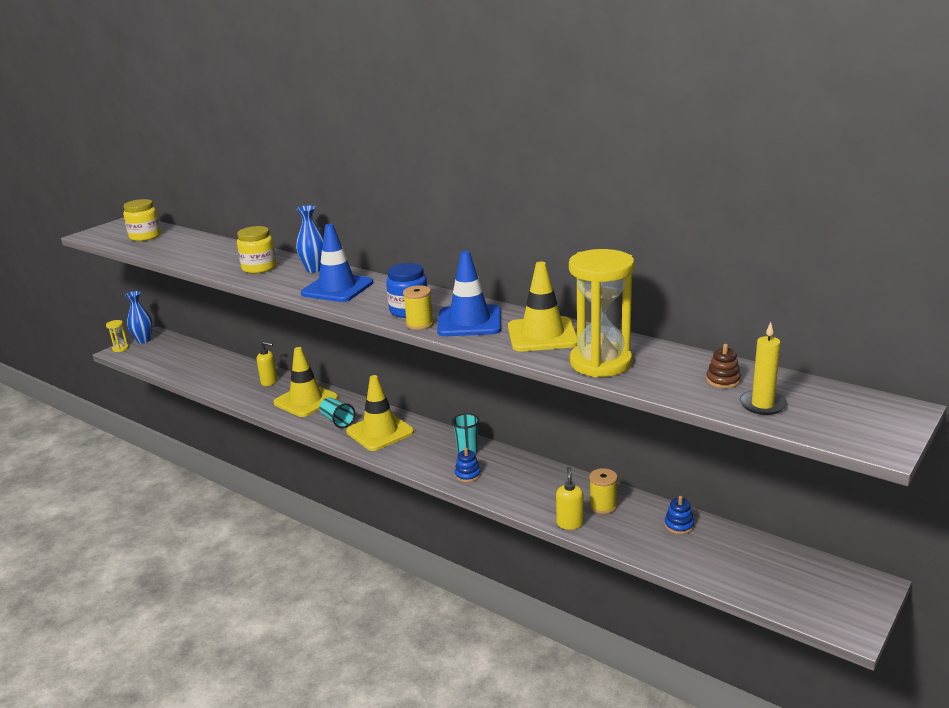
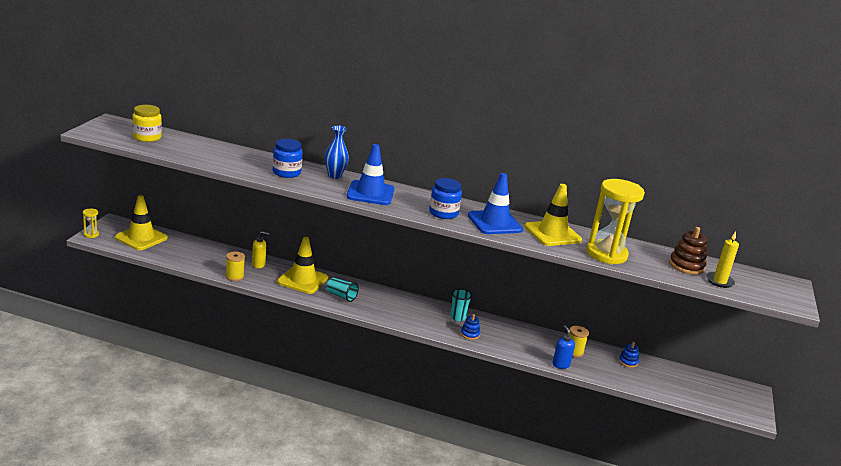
camera: 25 degrees left, 0 degrees up
blue vase [125,291,153,344] -> none
yellow jar [237,226,276,273] -> blue jar [273,139,303,178]
yellow traffic cone [346,375,414,451] -> yellow traffic cone moved to [115,195,168,250]
yellow spool [403,285,434,330] -> yellow spool moved to [226,251,245,281]
yellow soap dispenser [556,467,584,530] -> blue soap dispenser [552,325,575,369]
brown stacking toy [706,344,741,388] -> brown stacking toy [669,227,707,275], size x1.67

